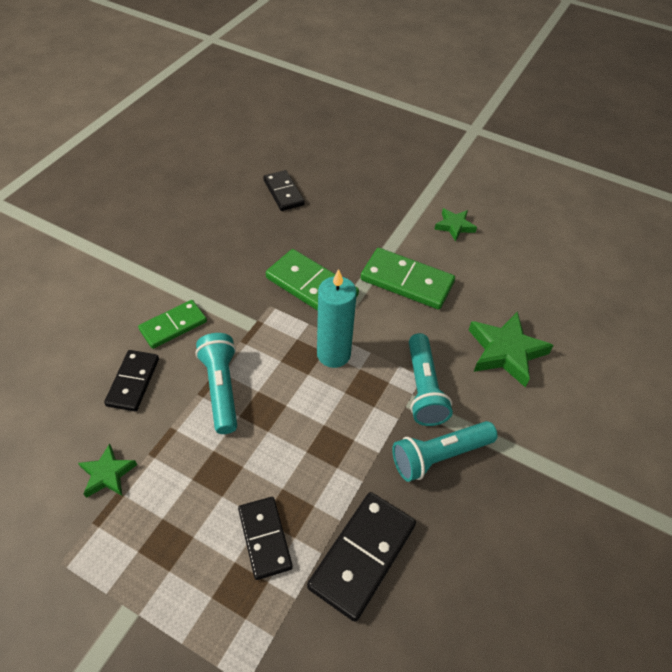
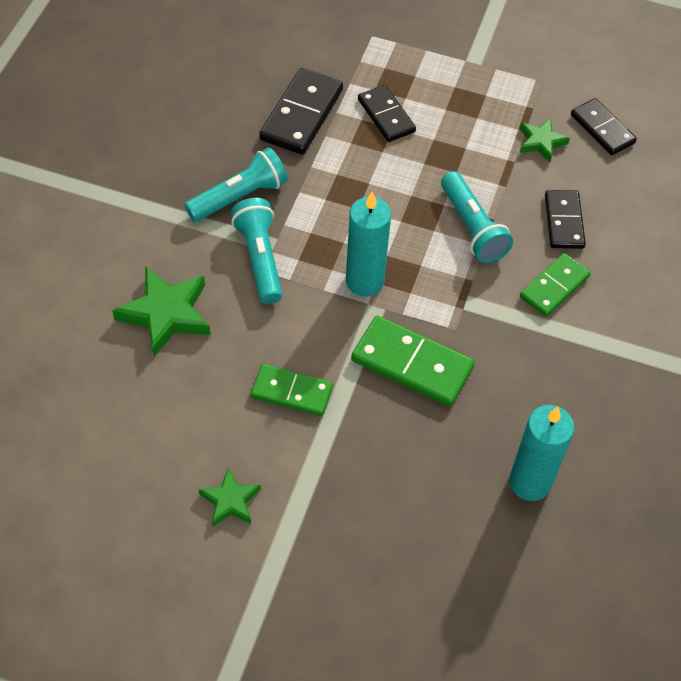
camera: 170 degrees right, 5 degrees up
black domino [263,170,305,211] -> black domino moved to [571,98,637,155]
green domino [360,248,455,310] -> green domino [251,364,333,416], size x0.66
none -> turquoise candle [509,405,574,501]

